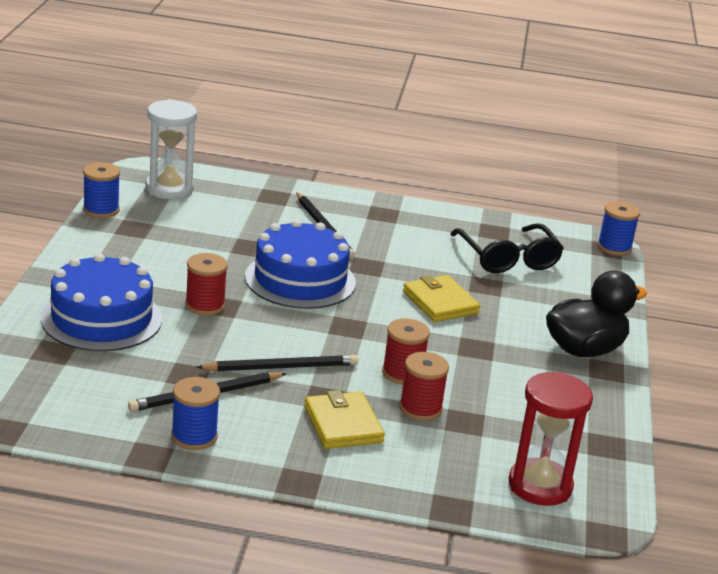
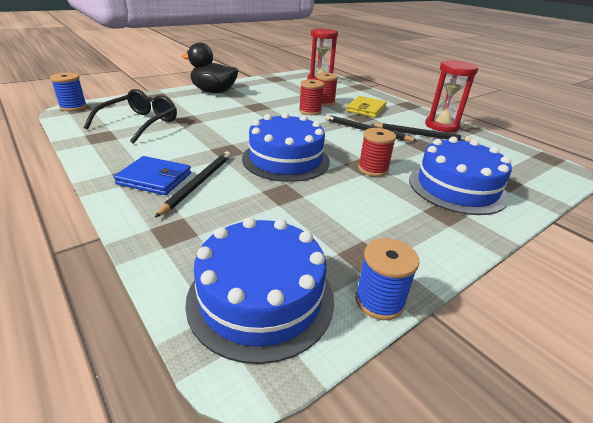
camera: 135 degrees left, 5 degrees up
white hourglass [145,99,197,199] -> blue cake [185,217,334,364]
blue spool [171,377,220,450] -> red hourglass [425,60,478,132]
yellow wallet [403,275,480,322] -> none
none -> blue wallet [114,156,191,195]

